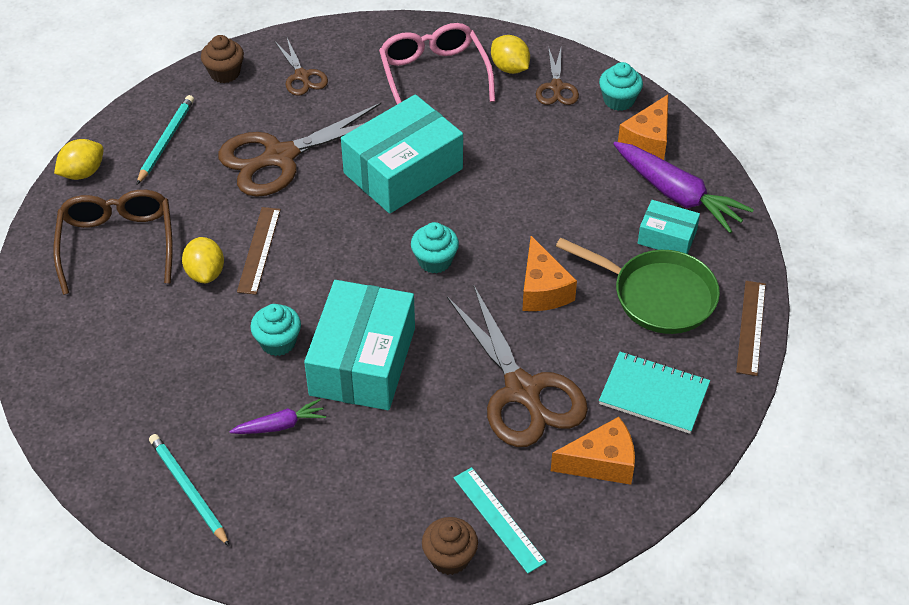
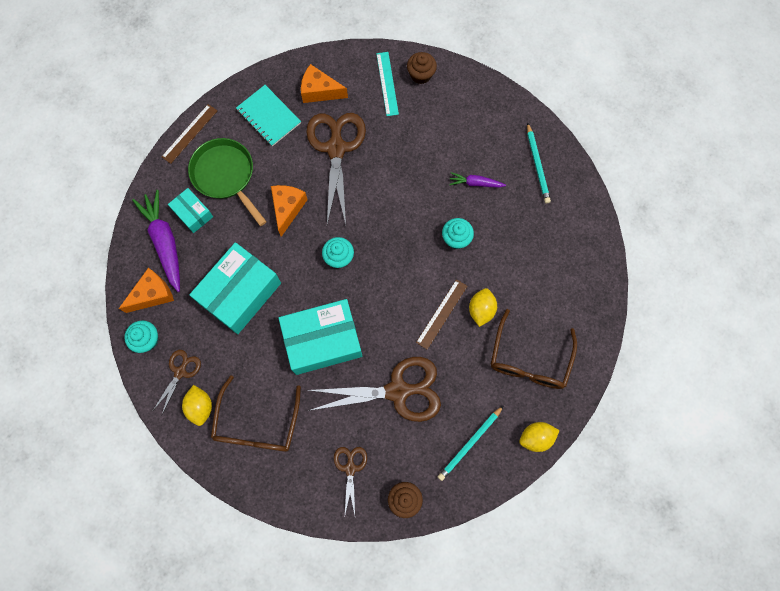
camera: 155 degrees left, 25 degrees up
turquoise box [304,280,415,410] -> turquoise box moved to [190,242,281,334]
pink glasses [379,23,495,104] -> brown glasses [211,375,301,452]

